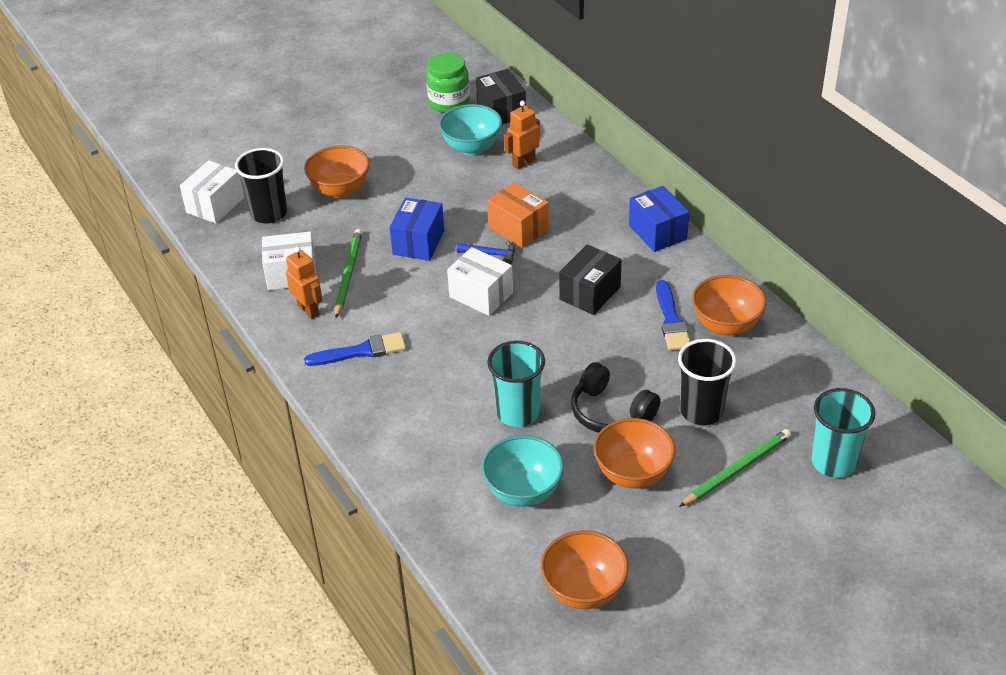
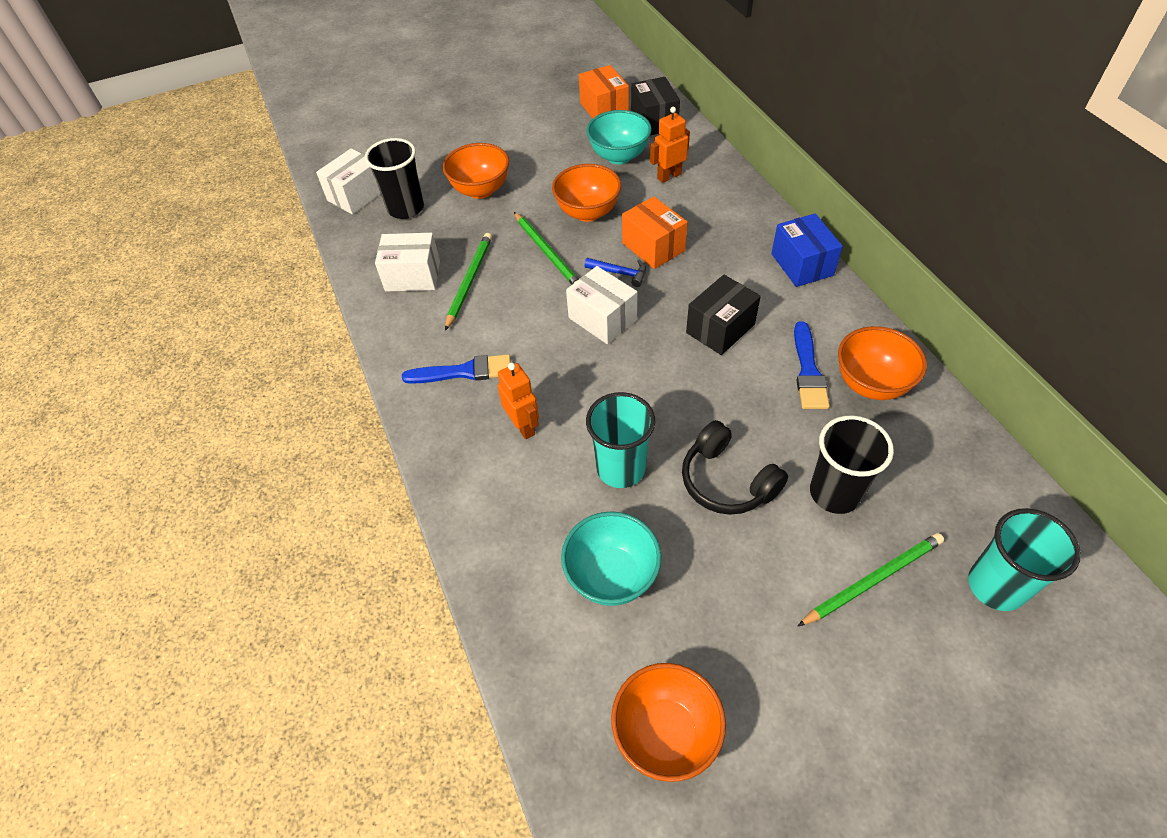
camera: 10 degrees right, 10 degrees up
orange robot [286,246,322,319] -> orange robot moved to [498,363,539,439]
blue box [389,197,444,261] -> green pencil [514,212,579,285]
green jar [426,52,470,113] -> orange box [579,65,629,119]
orange bowl [594,418,675,488] -> orange bowl moved to [552,164,621,222]

